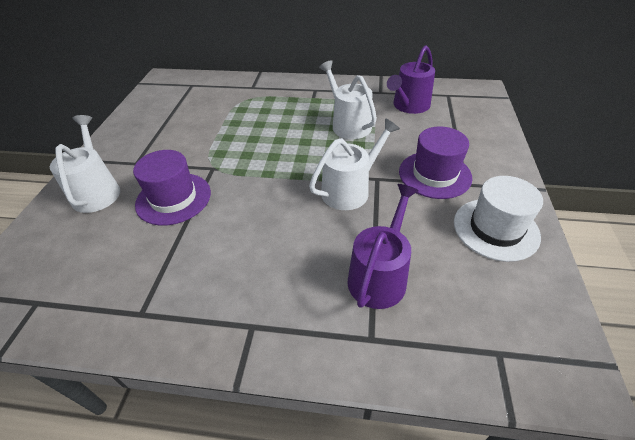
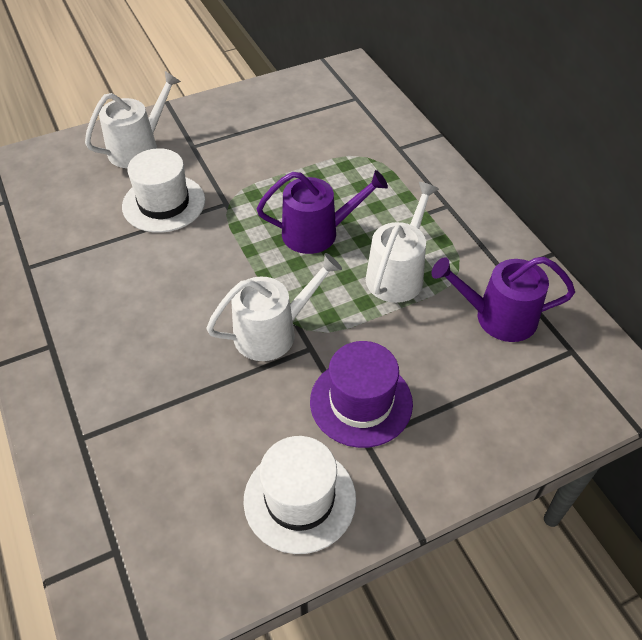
camera: 55 degrees right, 5 degrees up
purple hat [133,150,211,226] -> white hat [122,148,205,233]
white watering can [309,119,400,210] -> white watering can turned 45 degrees counterclockwise [206,253,342,361]
purple watering can [348,184,419,309] -> purple watering can moved to [257,170,388,254]

